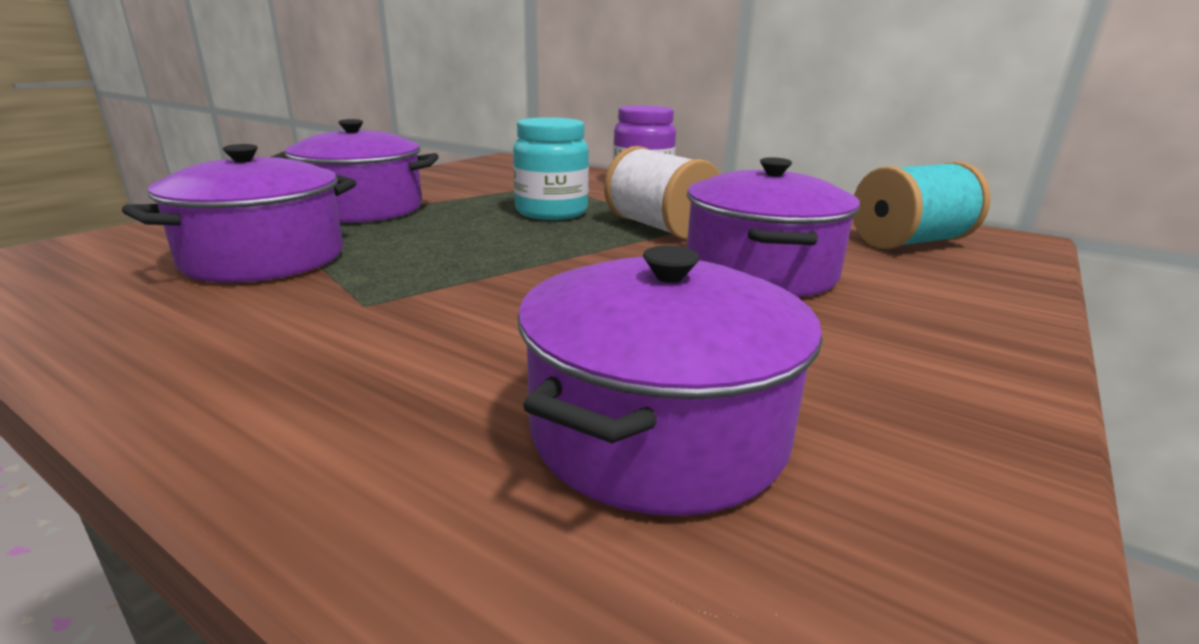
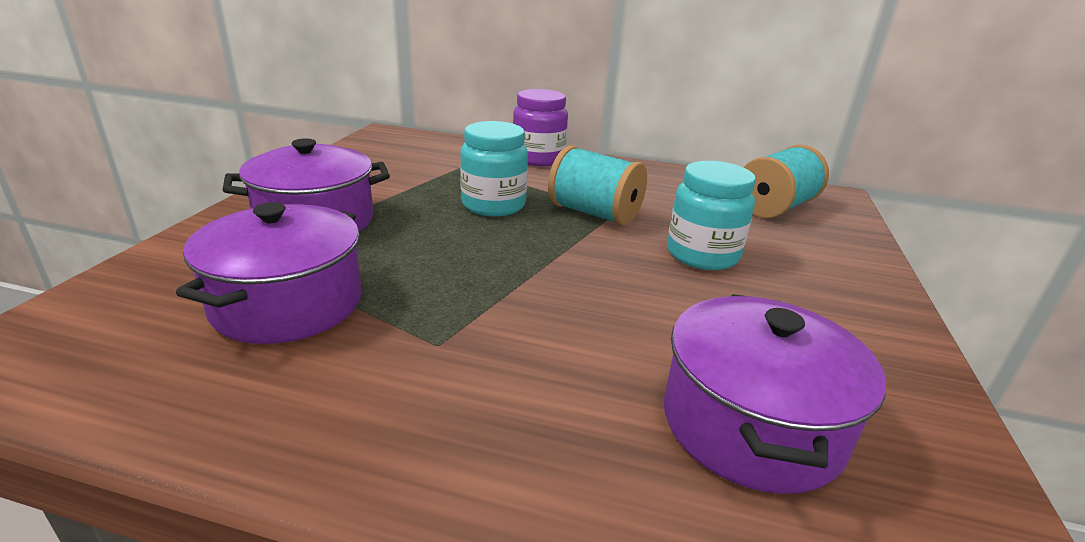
camera: 20 degrees left, 5 degrees up
white spool [604,146,720,239] -> turquoise spool [548,145,647,226]
purple pot [687,157,860,297] -> turquoise jar [667,161,756,270]

